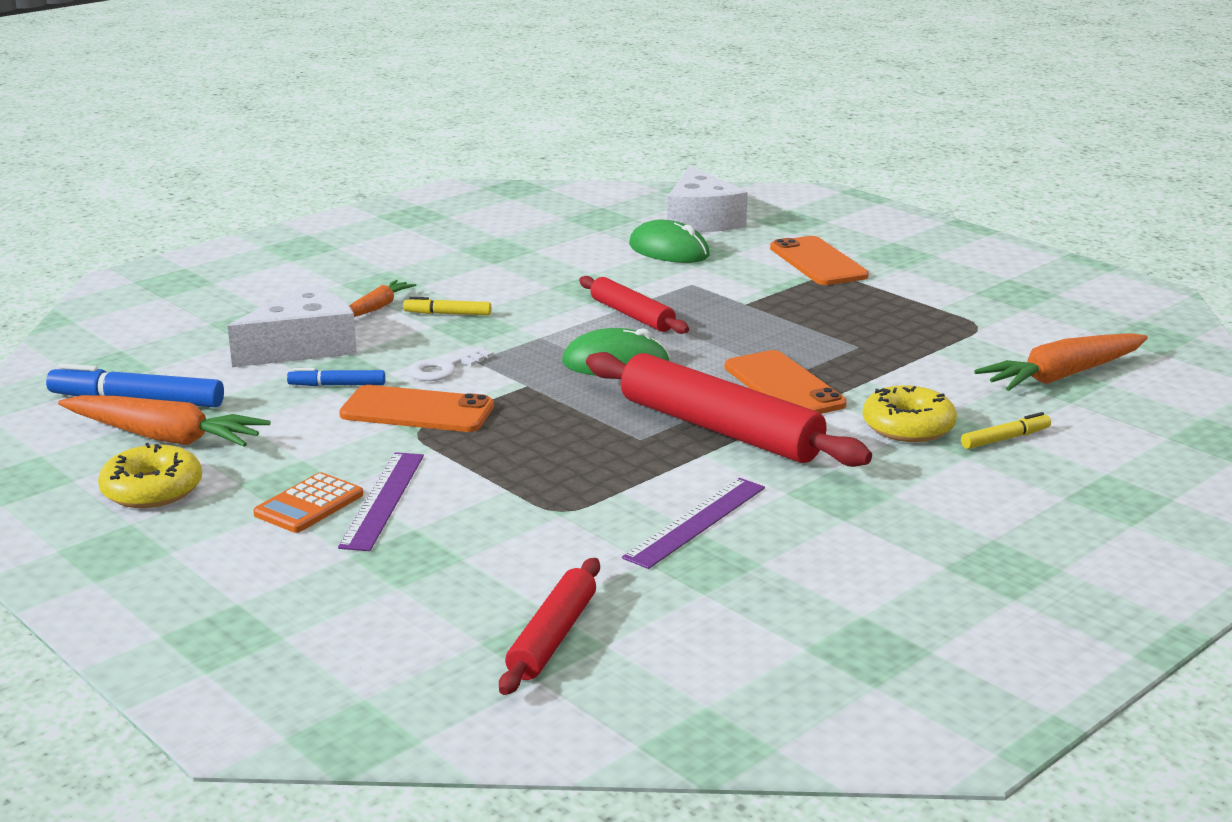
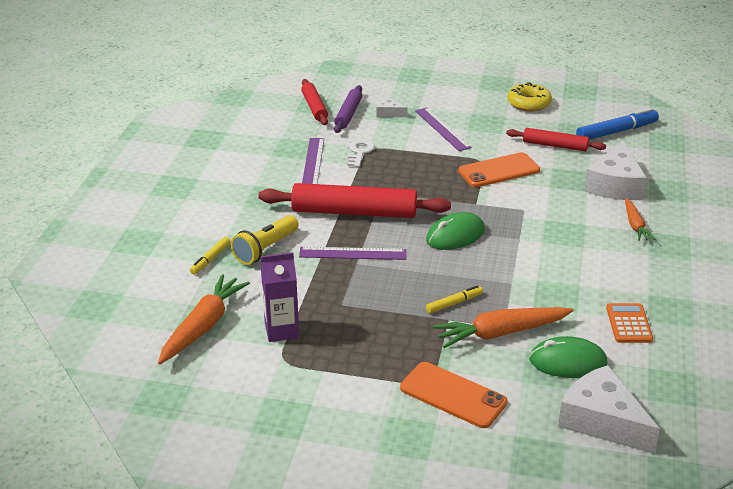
camera: 145 degrees right, 10 degrees up
orange carrot [58,395,271,447] -> orange carrot moved to [433,307,574,348]
orange calculator [253,472,363,533] -> orange calculator moved to [606,303,653,343]
blue marker [287,368,385,386] -> none
yellow marker [403,297,491,315] -> yellow marker moved to [426,285,483,313]
white key [408,346,493,381] -> white key moved to [348,139,375,167]
red rolling pin [579,276,689,334] -> red rolling pin moved to [506,128,606,151]
orange phone [725,350,847,414] -> purple ruler [299,247,406,260]
yellow donut [862,385,957,442] -> yellow flashlight [231,215,299,265]
none -> purple carton [261,252,299,342]
none -> purple rolling pin [334,85,362,133]
none -> white cheese [376,96,408,117]

